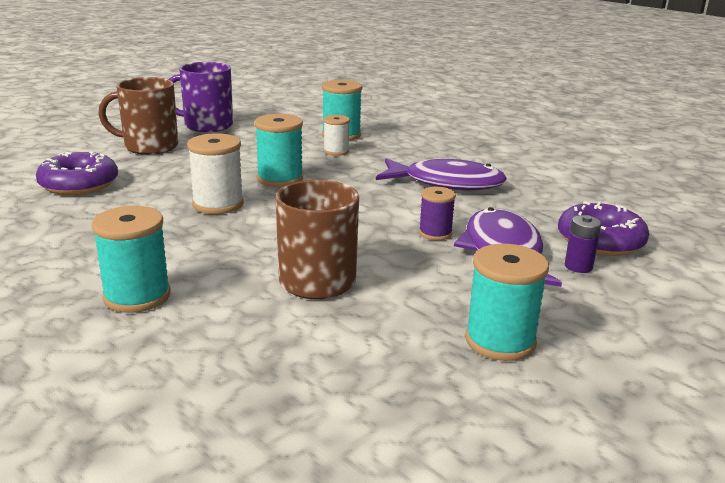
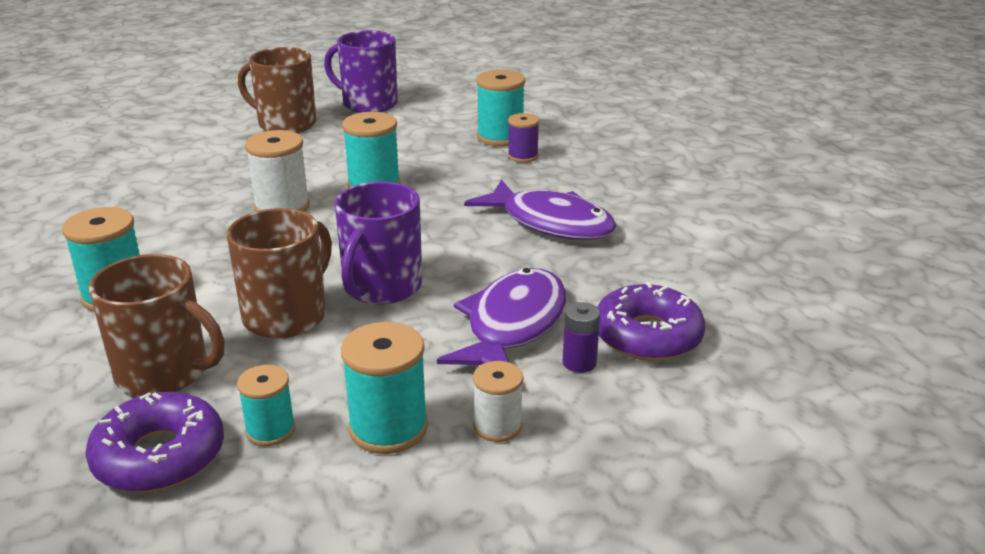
camera: 25 degrees right, 5 degrees up
purple donut [36,151,118,195] -> purple donut moved to [85,392,224,492]
white spool [323,115,350,156] -> white spool moved to [473,361,523,442]
purple spool [419,187,456,240] -> purple spool moved to [508,113,540,163]
none -> brown mug [89,254,225,396]
none -> turquoise spool [237,365,295,446]
none -> purple mug [334,182,422,305]

